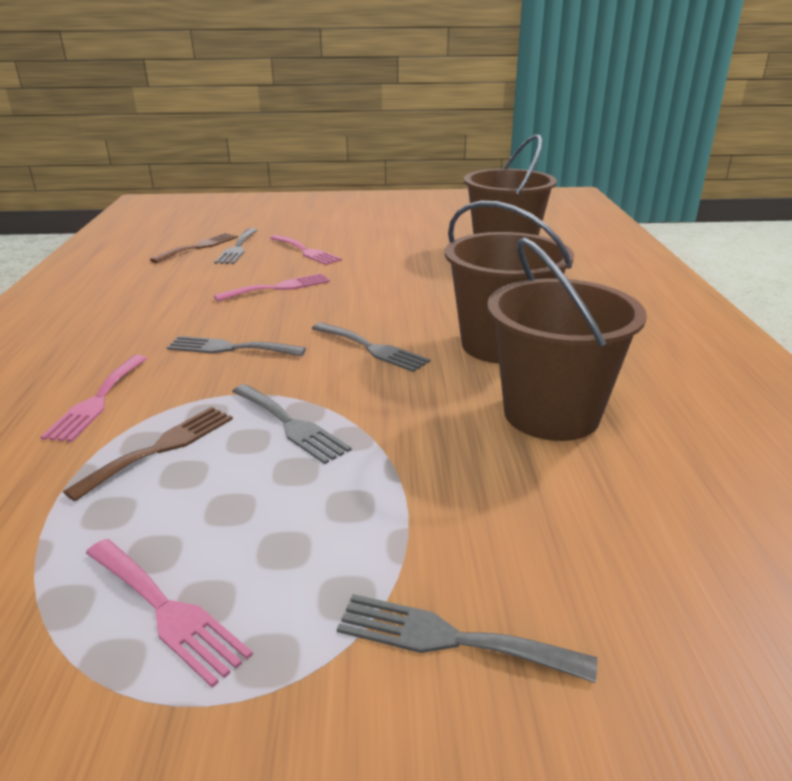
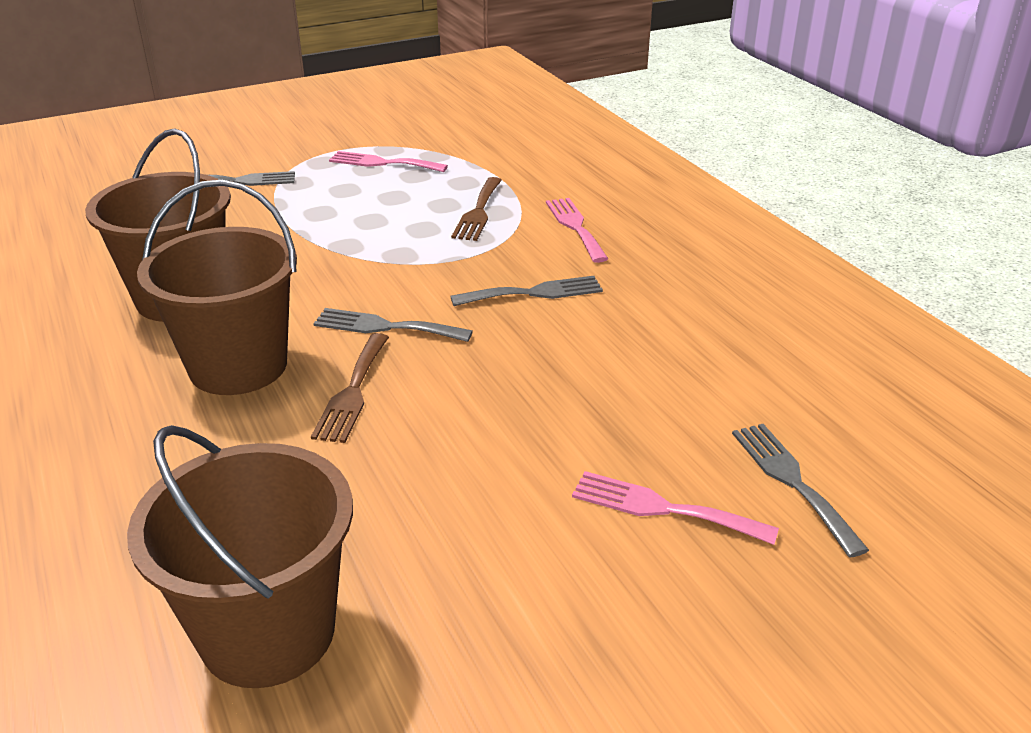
camera: 155 degrees right, 5 degrees up
brown fork [150,233,238,263] -> brown fork moved to [311,333,389,443]
pink fork [214,273,330,301] -> none
grey fork [232,384,352,464] -> none

